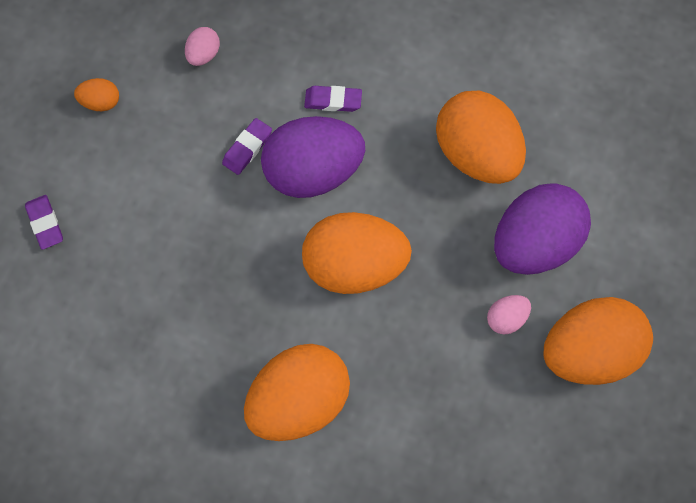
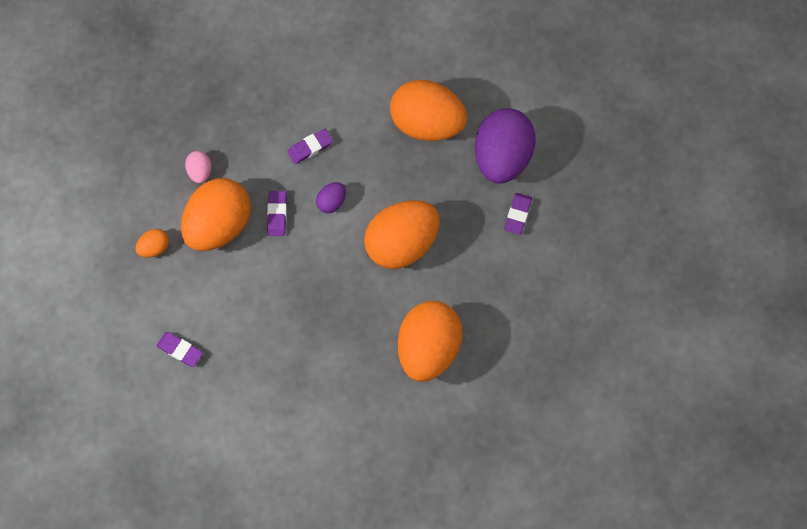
camera: 35 degrees left, 0 degrees up
purple egg [261,116,365,198] -> purple egg [316,182,346,213], size x0.43
pink egg [487,295,531,334] -> purple eraser [504,193,532,235]
orange egg [543,297,653,385] -> orange egg moved to [181,178,251,251]

